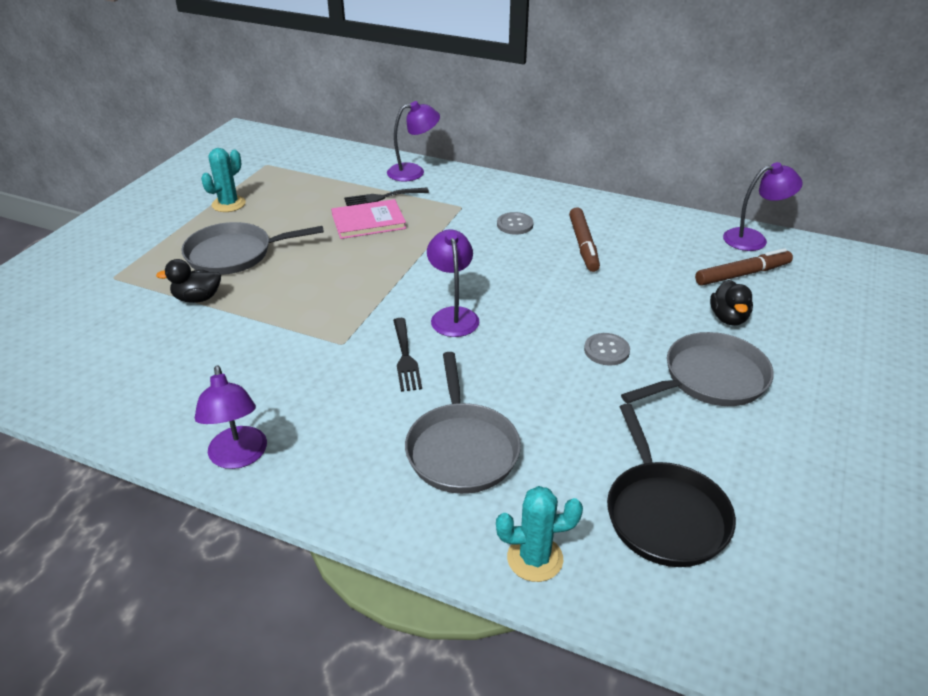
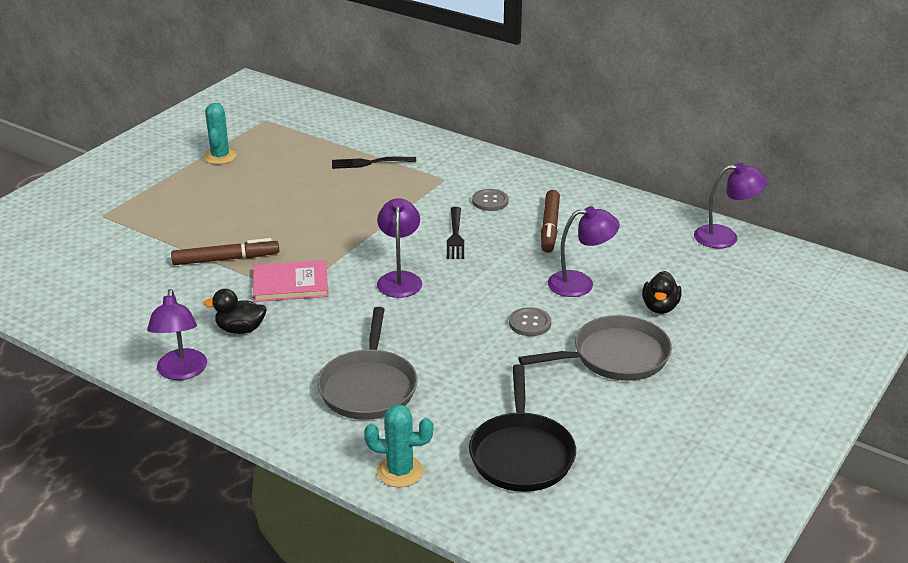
camera: 10 degrees right, 5 degrees down
black duck [156,259,221,303] -> black duck moved to [204,289,267,334]
grey pan [181,222,324,275] -> none
turquoise cactus [201,148,246,212] -> turquoise cactus turned 45 degrees counterclockwise [204,103,237,164]
pink book [331,199,406,239] -> pink book moved to [253,260,329,302]
purple lamp [387,101,440,182] -> purple lamp moved to [548,206,620,297]
black fork [393,318,422,392] -> black fork moved to [447,207,464,259]
brown marker [695,248,793,285] -> brown marker moved to [171,238,279,265]

